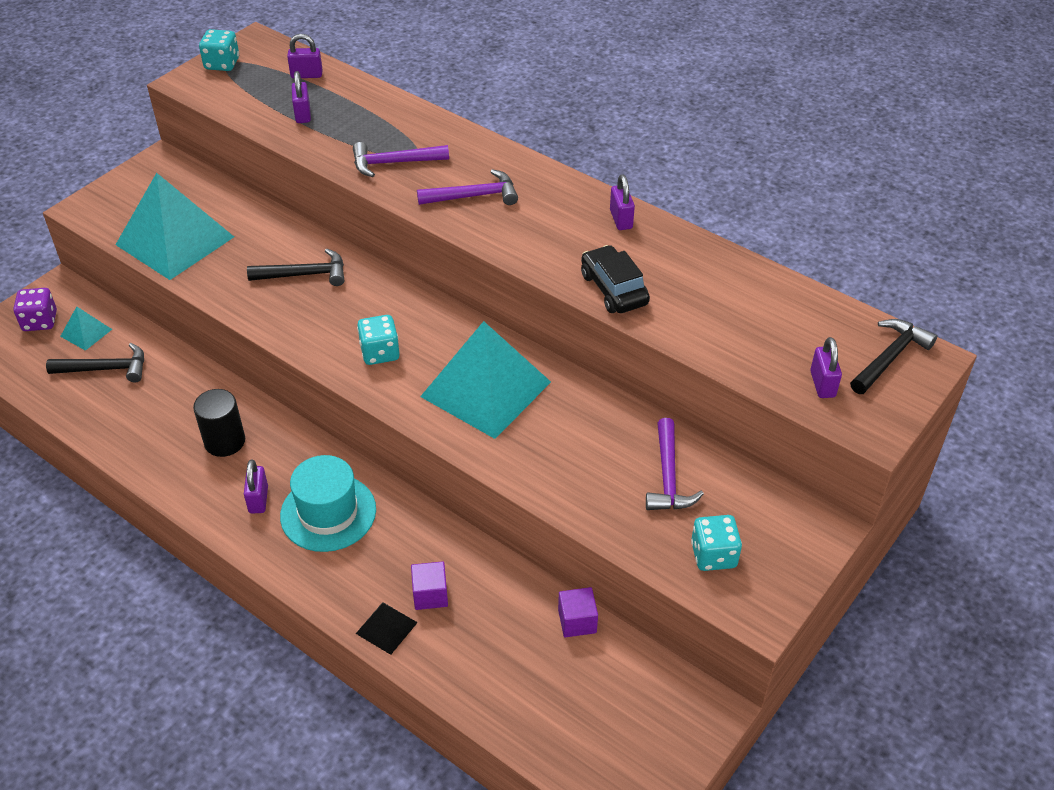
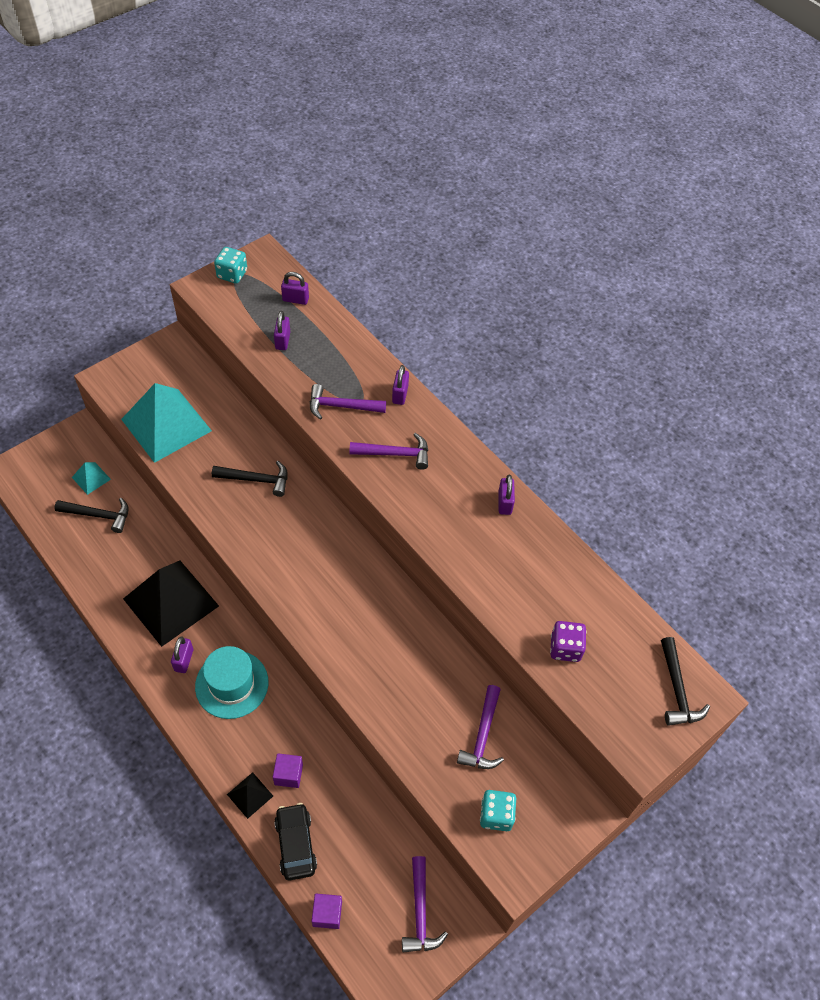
camera: 10 degrees right, 10 degrees up
purple dice [13,288,57,331] -> purple dice moved to [550,621,586,662]
black cylinder [193,389,245,457] -> black pyramid [123,561,219,647]
turquoise dice [357,315,400,365] -> none
turquoise pyramid [420,321,551,439] -> none
purple cube [558,587,598,637] -> purple cube moved to [311,894,342,929]
black car [581,245,650,313] -> black car moved to [274,803,317,881]
purple padlock [810,337,842,398] -> purple padlock moved to [392,365,409,405]
black hammer [850,319,937,394] -> black hammer turned 120 degrees clockwise [661,637,710,726]
none -> purple hammer [402,856,448,953]

